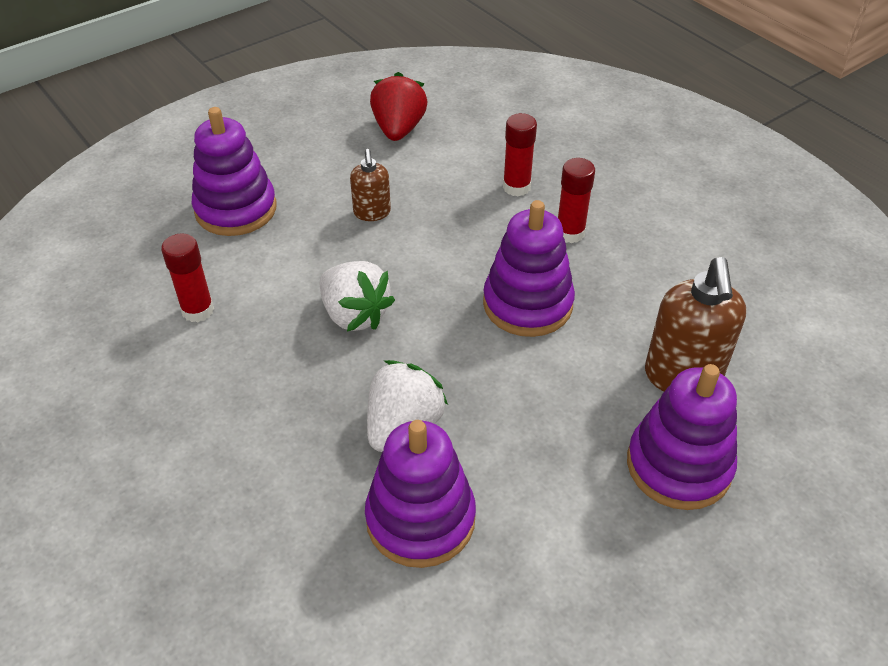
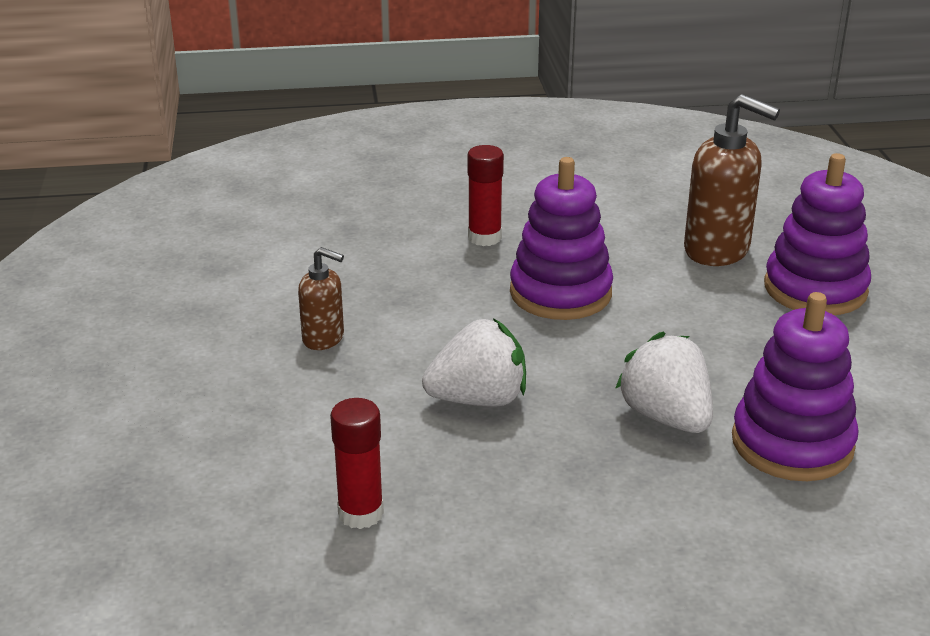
camera: 60 degrees left, 15 degrees down
purple stacking toy [192,107,276,236] -> none
red strawberry [370,72,428,141] -> none
red glue stick [503,113,537,196] -> none

